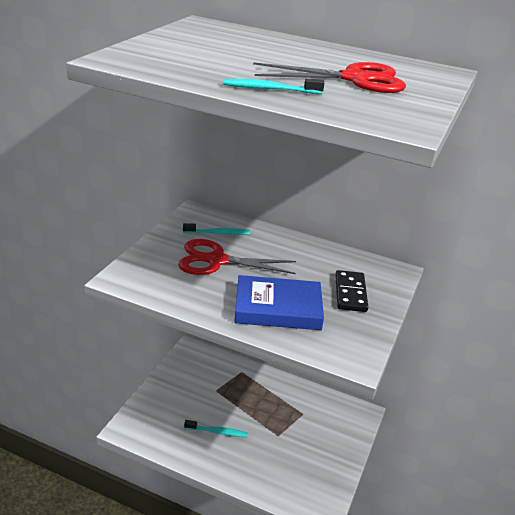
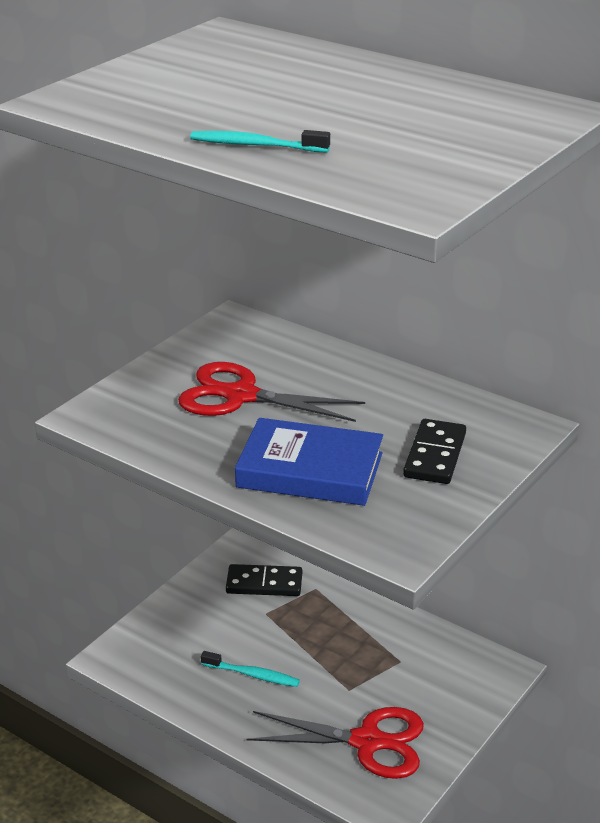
camera: 15 degrees right, 0 degrees up
turquoise toothbrush [183,223,250,235] -> none
red scissors [253,62,406,93] -> red scissors moved to [247,707,424,779]
none -> black domino [226,564,302,596]

